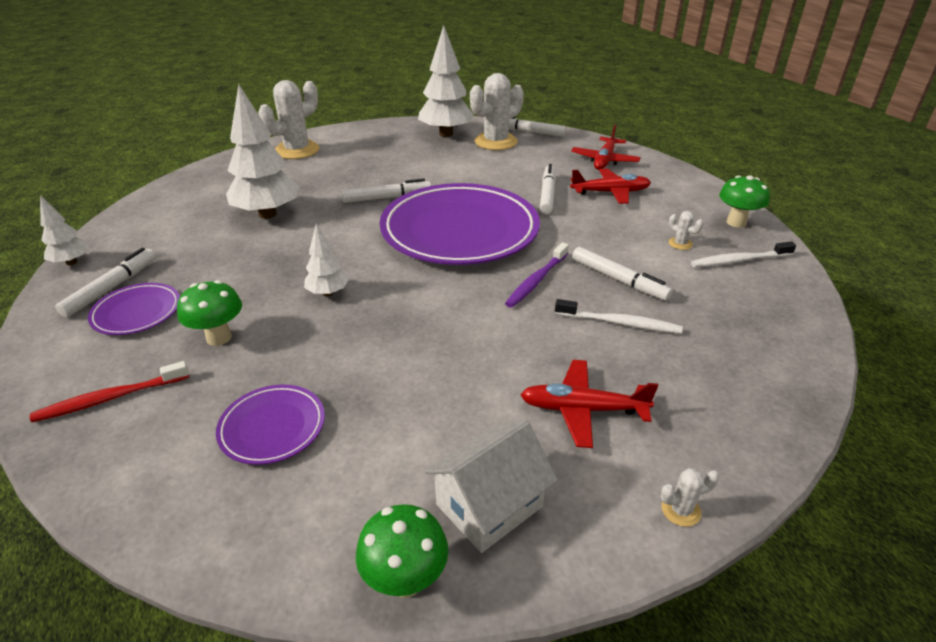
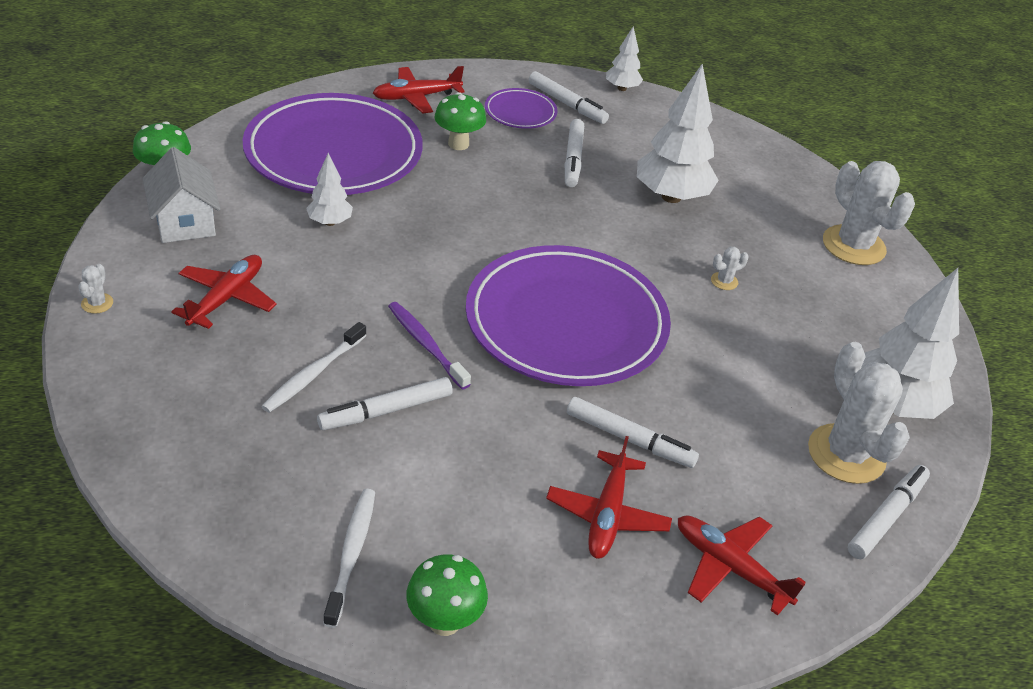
camera: 105 degrees right, 5 degrees up
red toothbrush [30,361,189,422] -> red plane [373,66,465,113]
purple plate [216,385,325,465] -> purple plate [243,93,423,195], size x2.24
white tree [304,223,349,297] -> white tree moved to [306,153,353,226]
white marker [341,179,431,203] -> white marker moved to [565,119,584,187]
white cactus [669,211,703,250] -> white cactus moved to [711,247,749,290]

